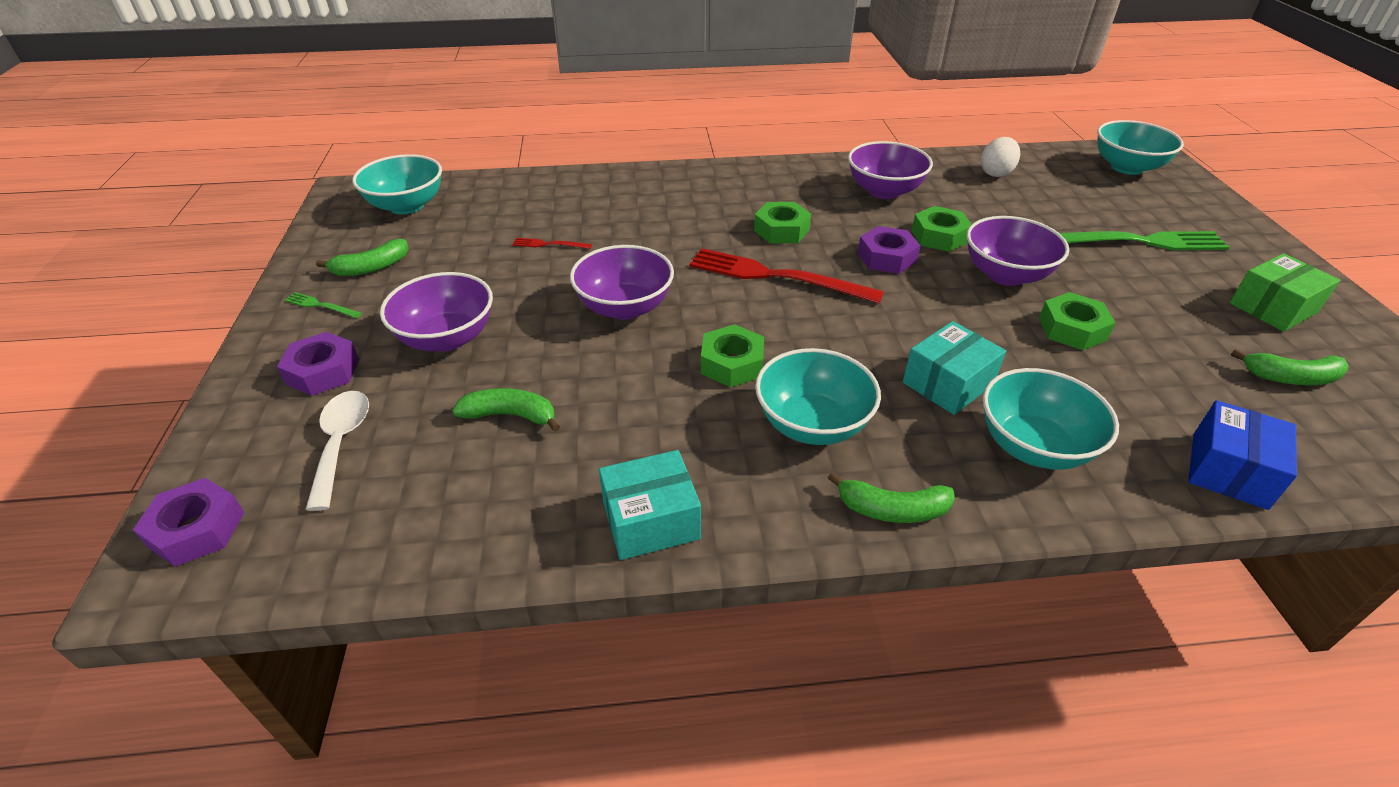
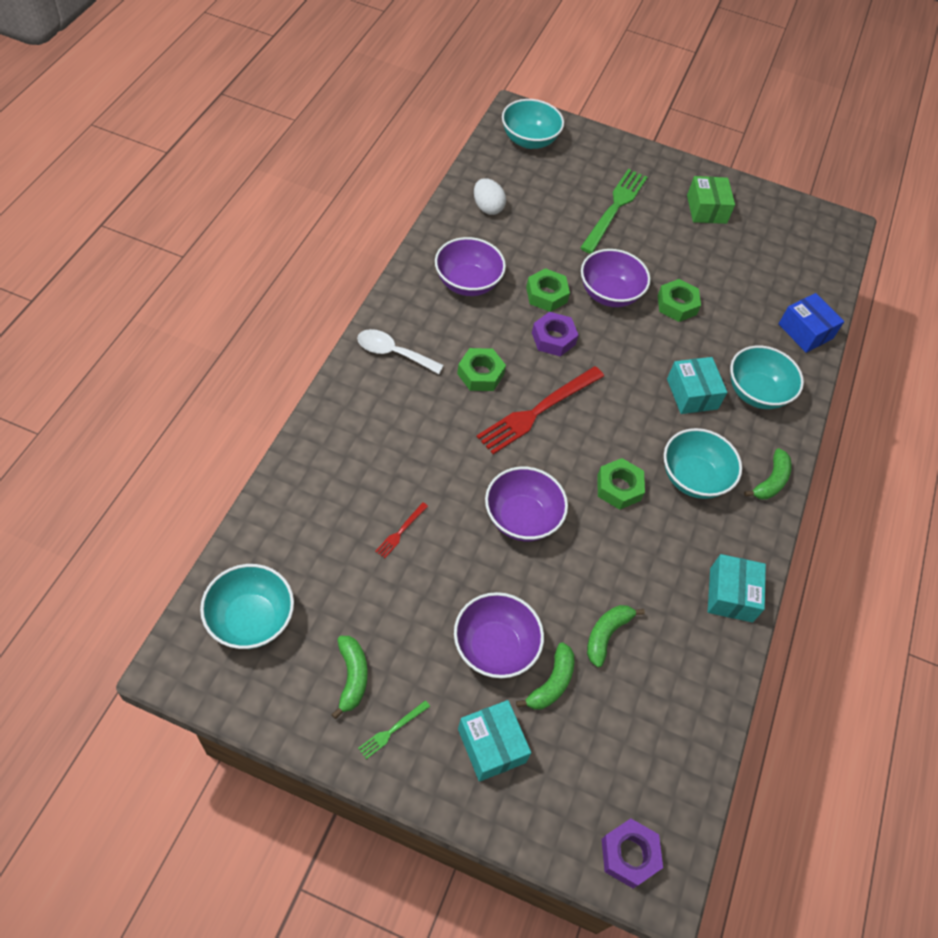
camera: 70 degrees left, 15 degrees up
purple nut [277,332,359,396] -> turquoise box [458,700,531,782]
white spoon [305,391,369,511] -> white spoon moved to [357,329,444,374]
green banana [1231,349,1349,385] -> green banana moved to [516,642,575,710]

